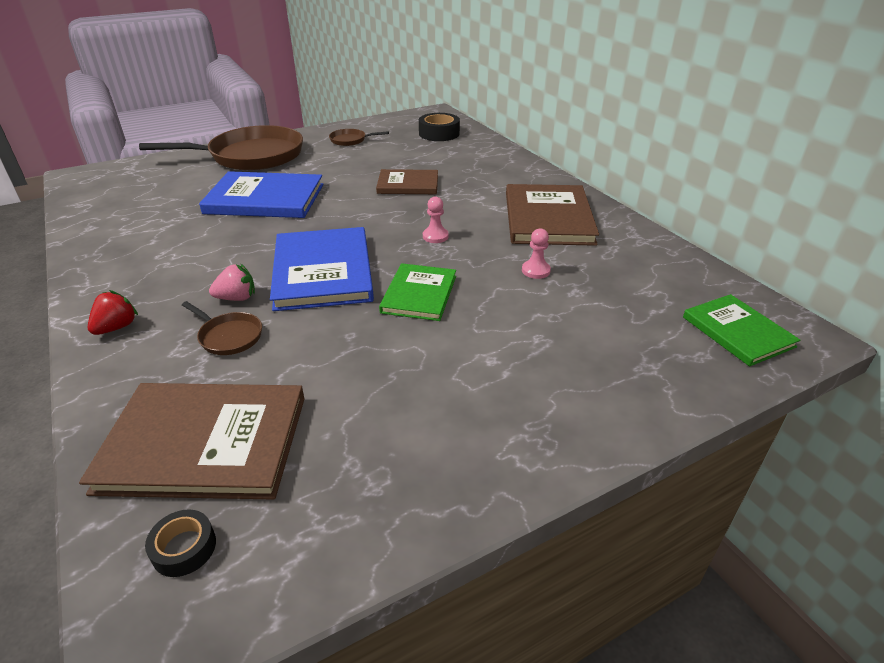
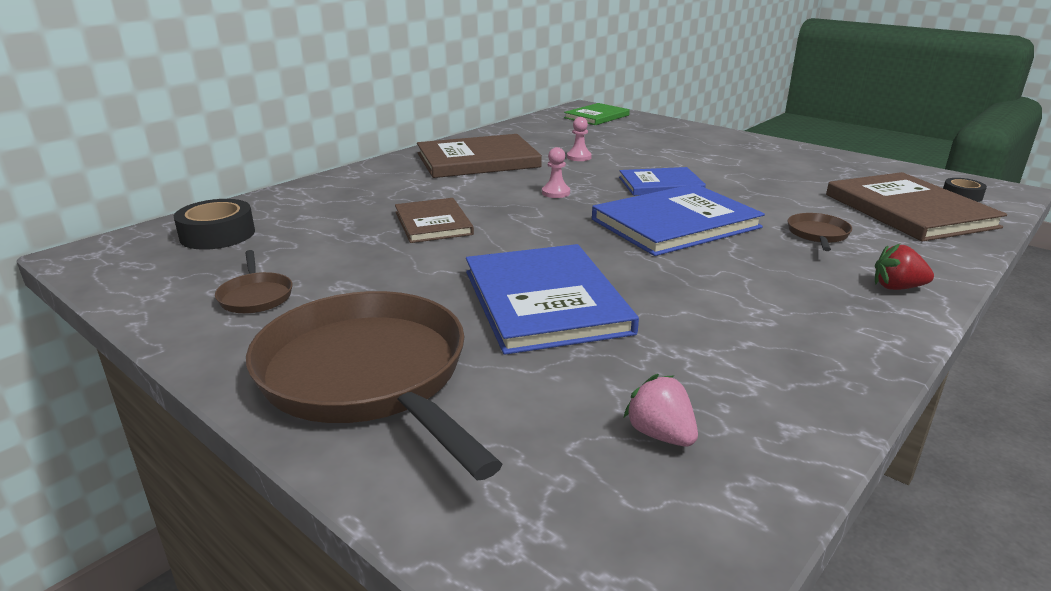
camera: 110 degrees left, 10 degrees down
pink strawberry [209,264,255,301] -> pink strawberry moved to [624,374,698,446]
green book [379,263,456,321] -> blue book [619,167,706,196]

